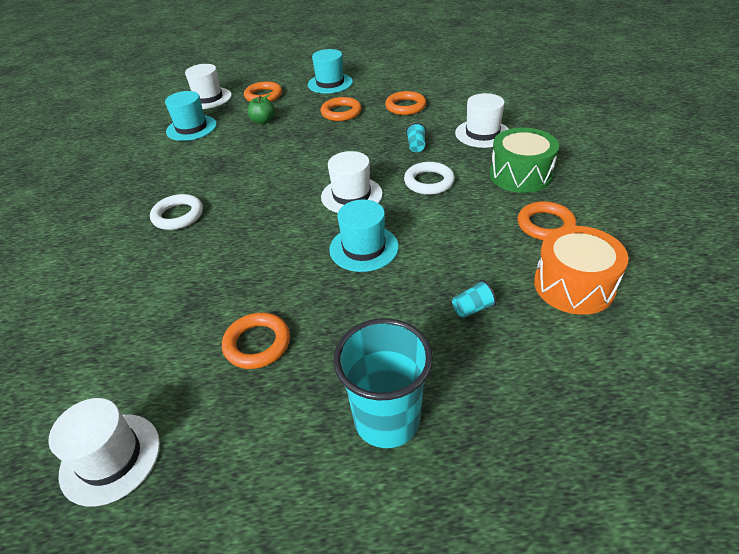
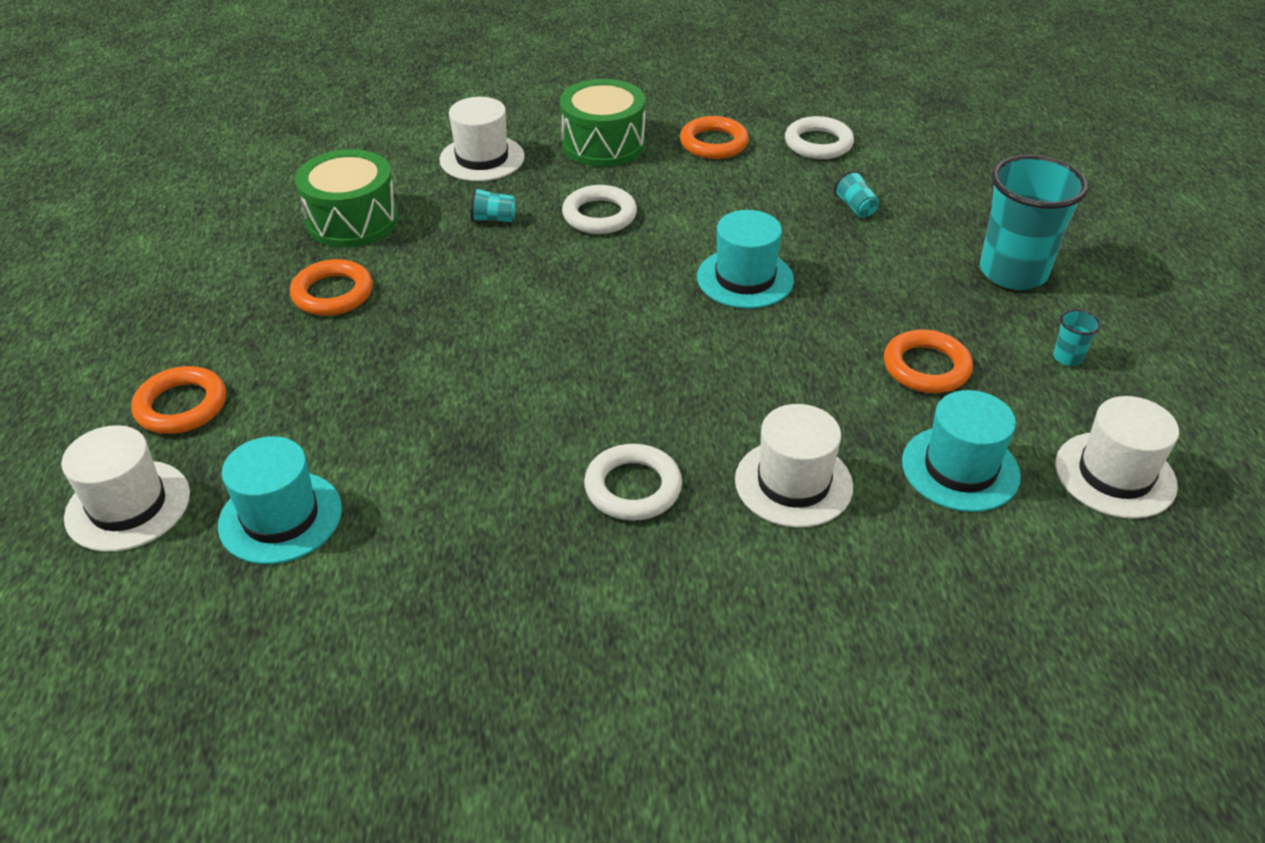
camera: 90 degrees left, 0 degrees up
green apple [248,94,275,124] -> none
turquoise hat [308,49,353,94] -> turquoise hat moved to [902,390,1021,512]
white hat [321,151,383,213] -> white hat moved to [735,404,853,528]
orange ring [385,91,426,115] -> green drum [295,149,398,247]
orange drum [534,226,629,315] -> white ring [785,116,854,159]
none -> turquoise cup [1053,309,1101,366]

